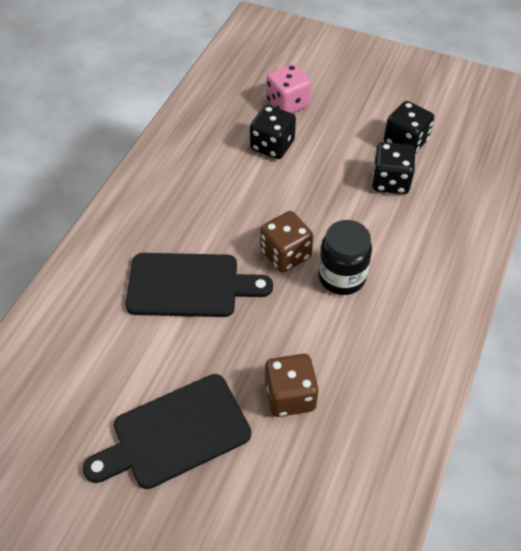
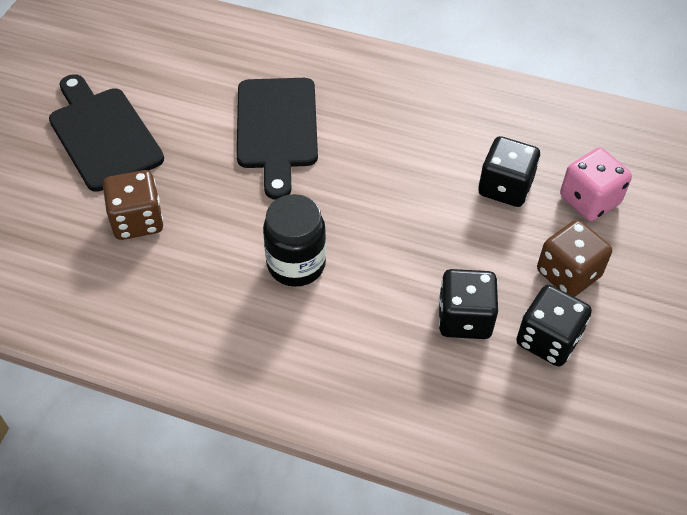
camera: 85 degrees right, 0 degrees up
brown dice [260,211,313,273] -> brown dice moved to [537,220,612,297]

